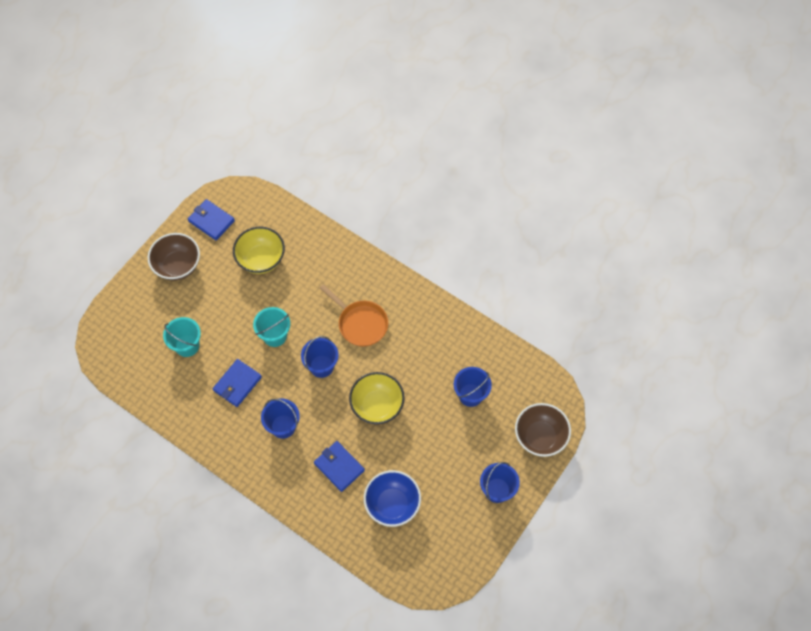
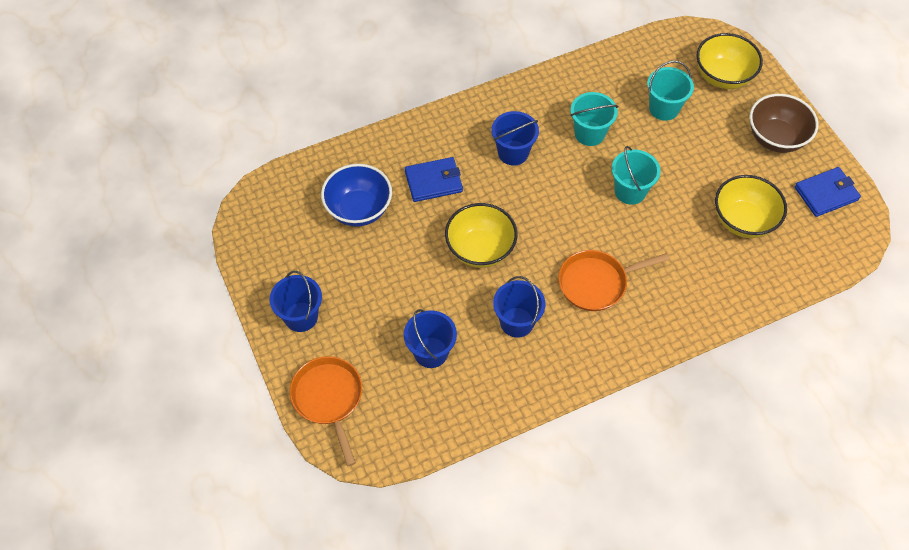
camera: 120 degrees right, 5 degrees down
blue wallet [213,359,262,407] -> turquoise bucket [571,92,618,146]
blue bucket [301,336,339,378] -> blue bucket moved to [493,276,545,338]
brown bowl [515,403,571,457] -> orange pan [290,356,362,466]
none -> yellow bowl [697,33,763,89]

